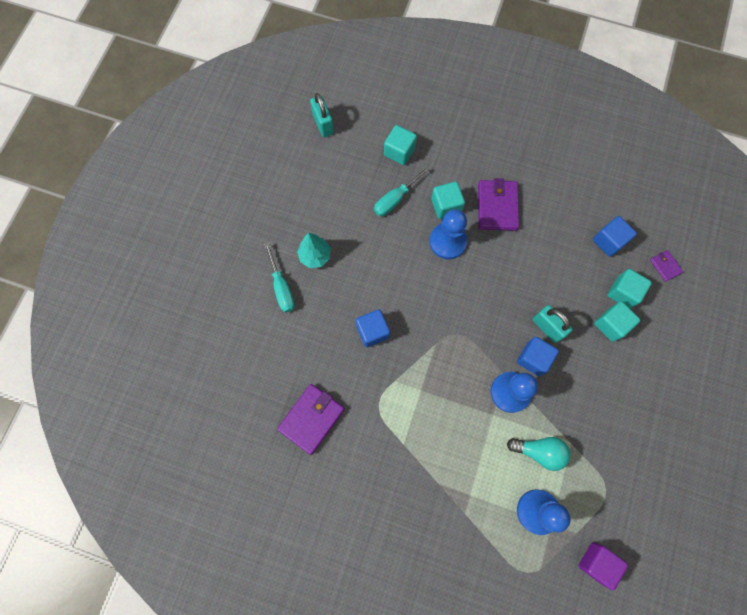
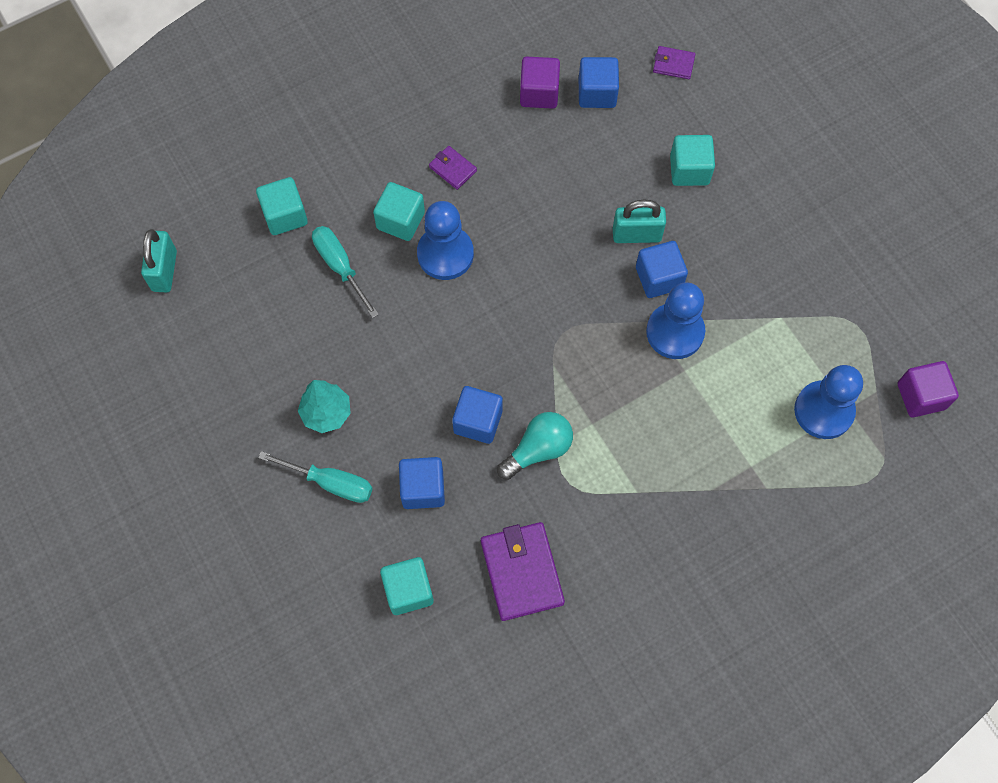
camera: 50 degrees left, 5 degrees down
turquoise padlock [310,93,334,137] -> turquoise padlock turned 75 degrees clockwise [141,229,177,292]
turquoise screwdriver [374,166,430,216] -> turquoise screwdriver turned 150 degrees clockwise [312,226,379,318]
purple wallet [478,178,519,231] -> purple wallet [429,146,477,190], size x0.51
turquoise light bulb [507,437,571,471] -> turquoise light bulb moved to [497,412,573,480]
turquoise cube [607,269,652,309] -> turquoise cube moved to [380,557,434,615]
none -> blue cube [399,457,445,509]
none -> purple cube [520,57,560,109]

